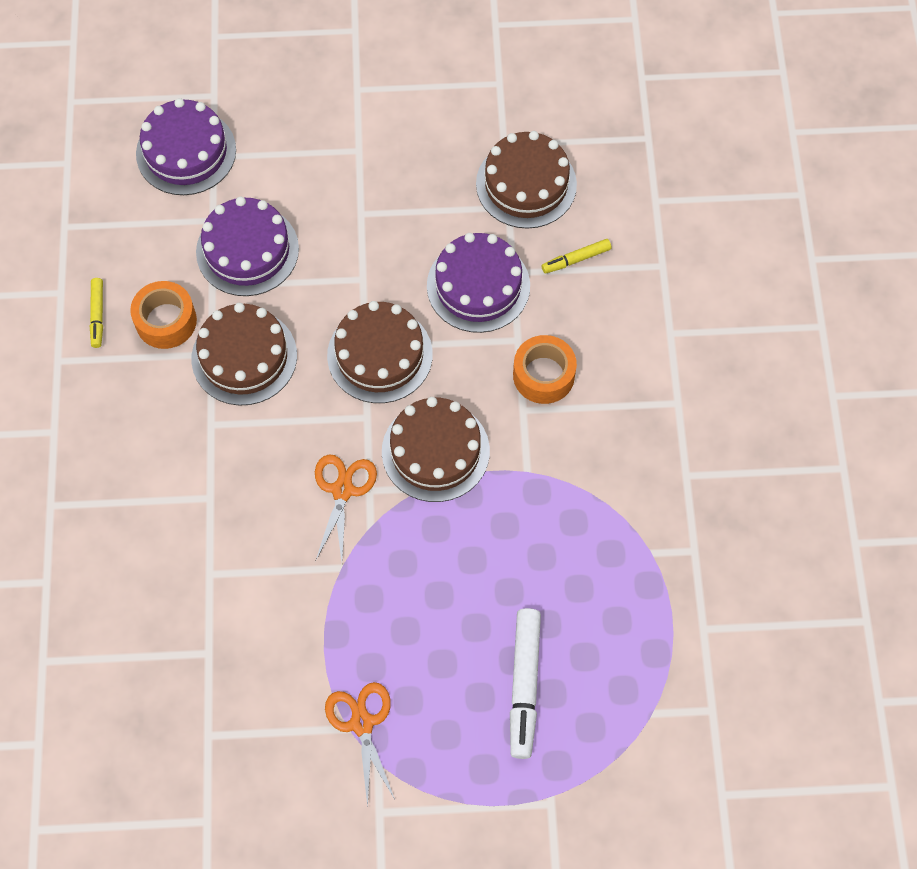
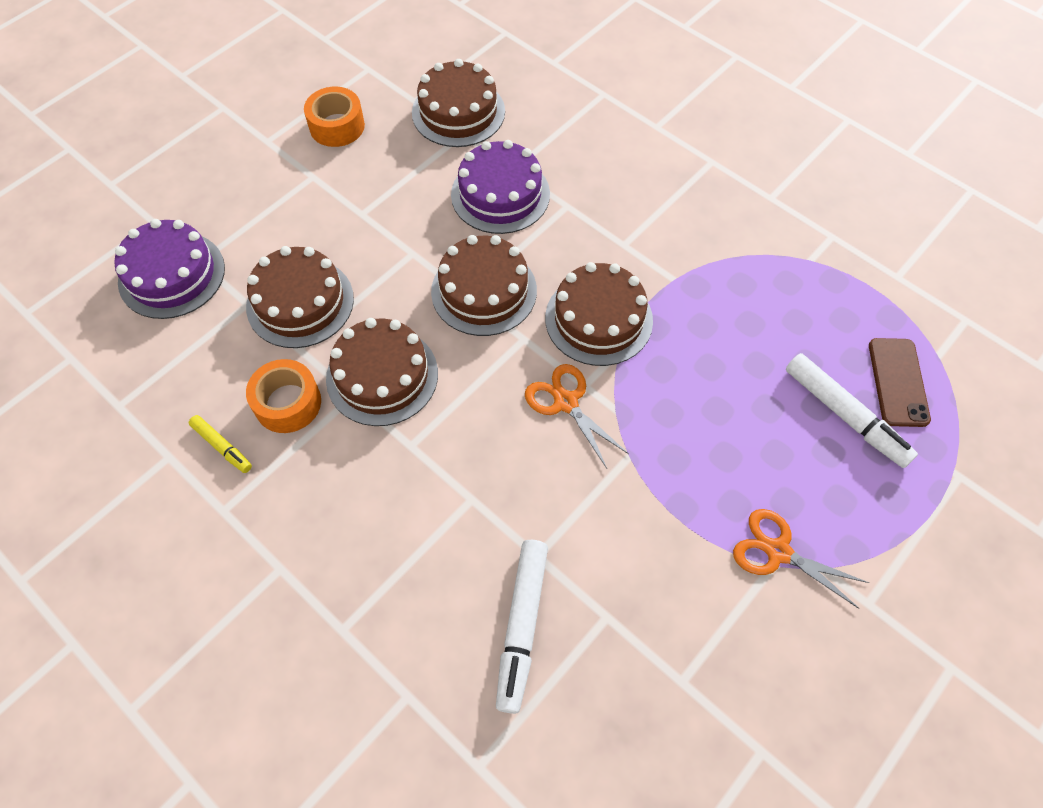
camera: 45 degrees left, 5 degrees down
purple cake [196,196,299,296] -> brown cake [246,246,354,348]
orange tape [513,335,577,404] -> orange tape moved to [304,87,365,147]
yellow marker [542,239,611,274] -> none
none -> white marker [496,540,548,714]
none -> brown phone [869,338,931,427]

